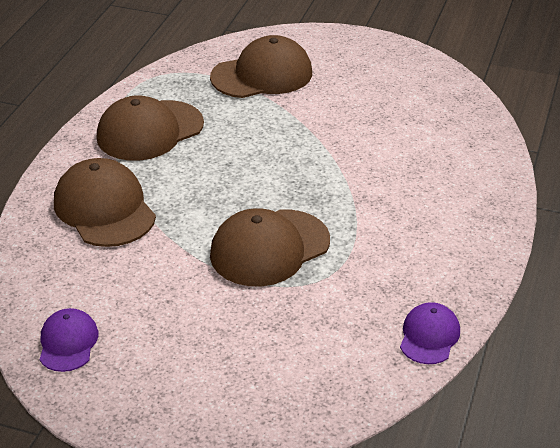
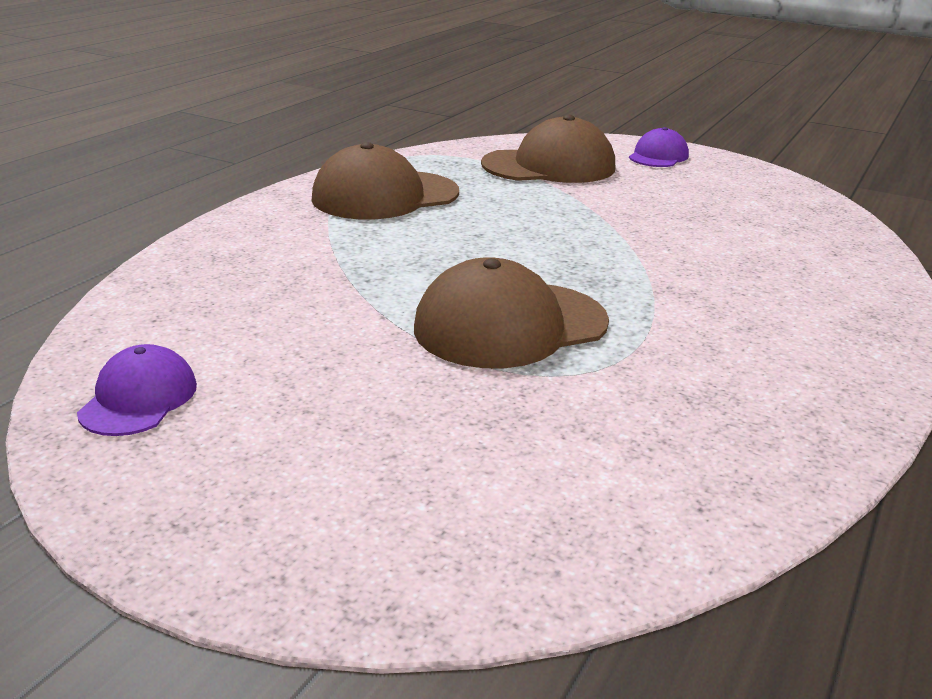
camera: 10 degrees right, 10 degrees down
brown cap [54,158,156,247] -> none
purple cap [400,302,460,364] -> purple cap moved to [629,127,689,167]

